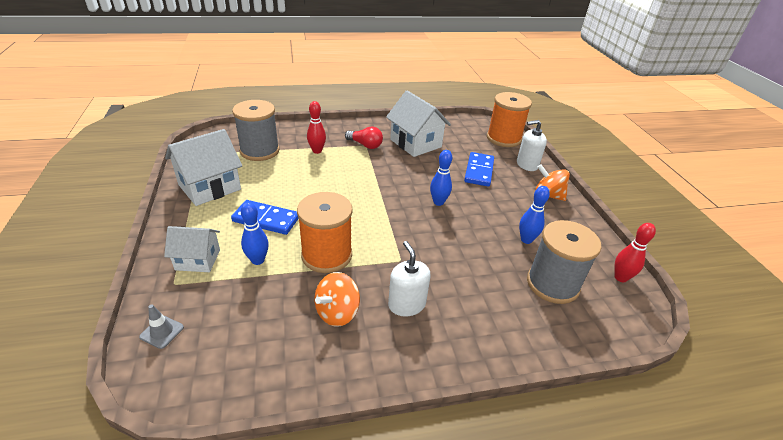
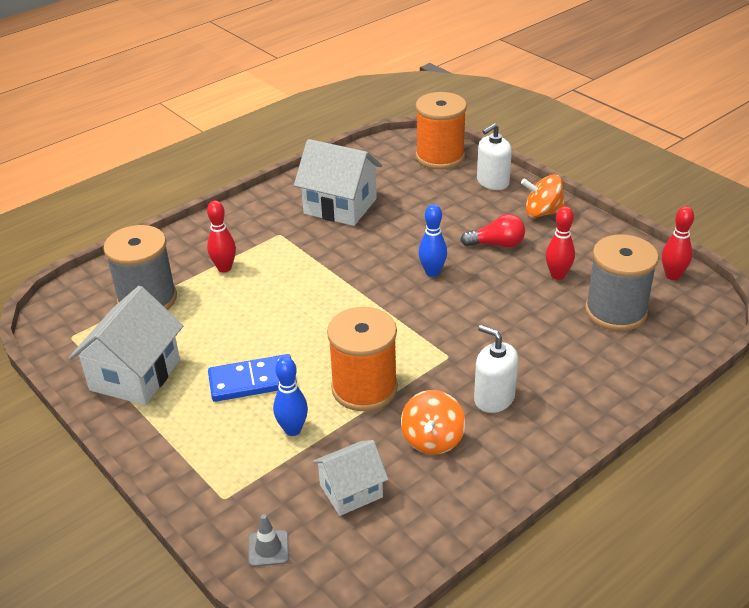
camera: 25 degrees left, 0 degrees up
white house [164,226,220,272] -> white house moved to [312,440,388,516]
red light bulb [345,126,383,149] -> red light bulb moved to [460,214,525,248]
blue domino [464,152,494,187] -> none
blue bowling pin [519,186,550,244] -> red bowling pin [546,206,575,280]

